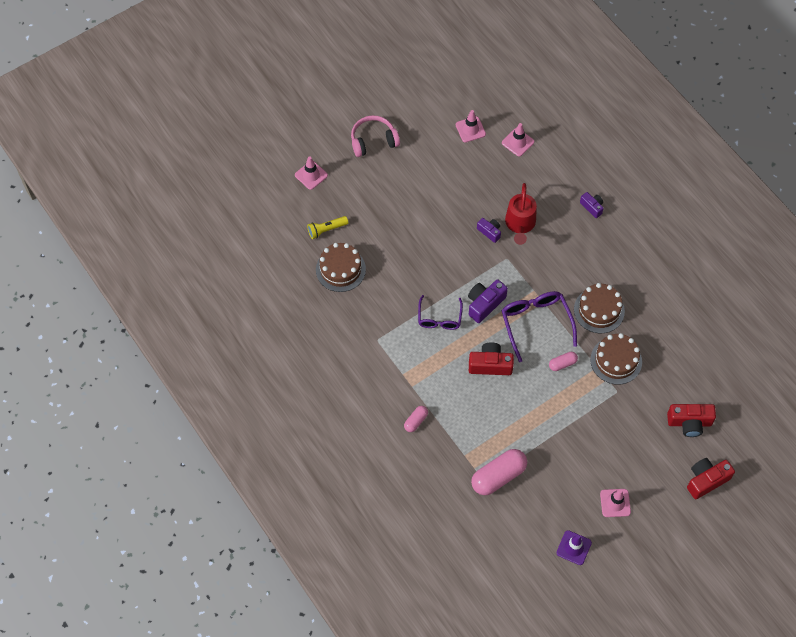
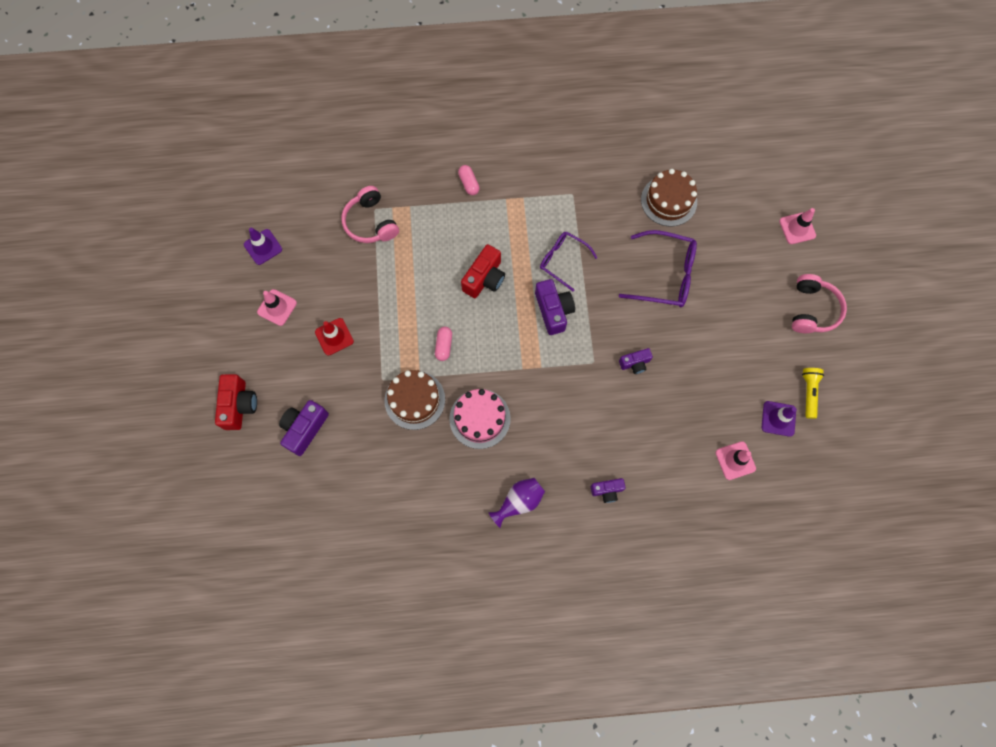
camera: 120 degrees right, 10 degrees up
yellow flashlight [307,216,348,239] -> yellow flashlight moved to [802,368,824,419]
pink traffic cone [456,110,486,142] -> purple traffic cone [762,401,797,437]
pink capsule [471,449,527,495] -> pink headphones [341,186,399,243]
purple glasses [502,291,577,362] -> purple glasses moved to [619,230,697,307]
red watering can [505,183,537,245] -> none
brown cake [574,283,625,333] -> pink cake [449,389,511,449]
red camera [667,404,716,437] -> purple camera [279,400,329,456]
none -> red traffic cone [315,318,354,355]
none -> purple vase [488,478,545,528]

